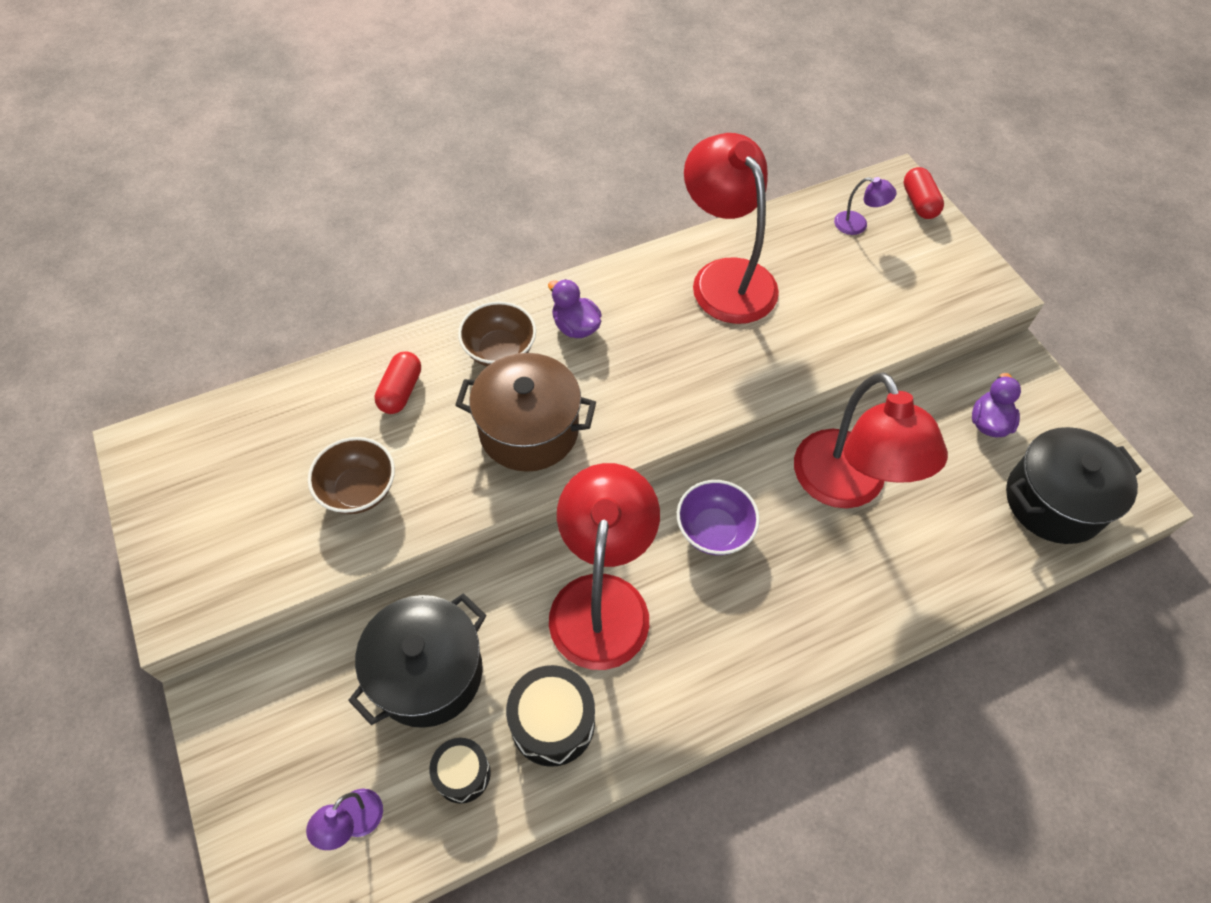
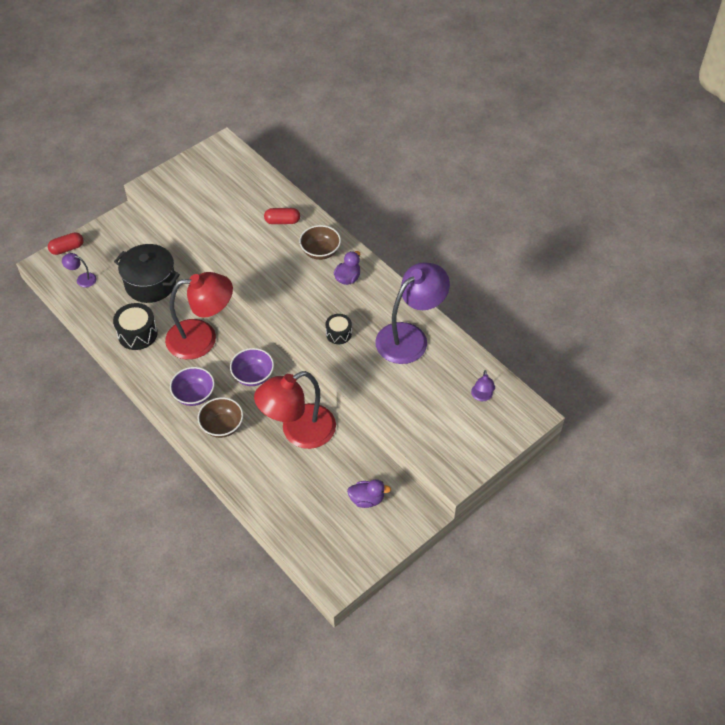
camera: 75 degrees right, 5 degrees down
brown bowl [308,437,395,514] -> brown bowl moved to [198,397,243,438]
black drum [429,738,491,804] -> black drum moved to [326,314,352,344]
brown pot [455,353,596,472] -> none
red lamp [684,133,779,324] -> purple lamp [375,262,450,364]
red capsule [903,167,944,219] -> red capsule moved to [48,232,84,255]
black pot [1006,427,1142,544] -> none
none -> purple bowl [170,367,215,406]

